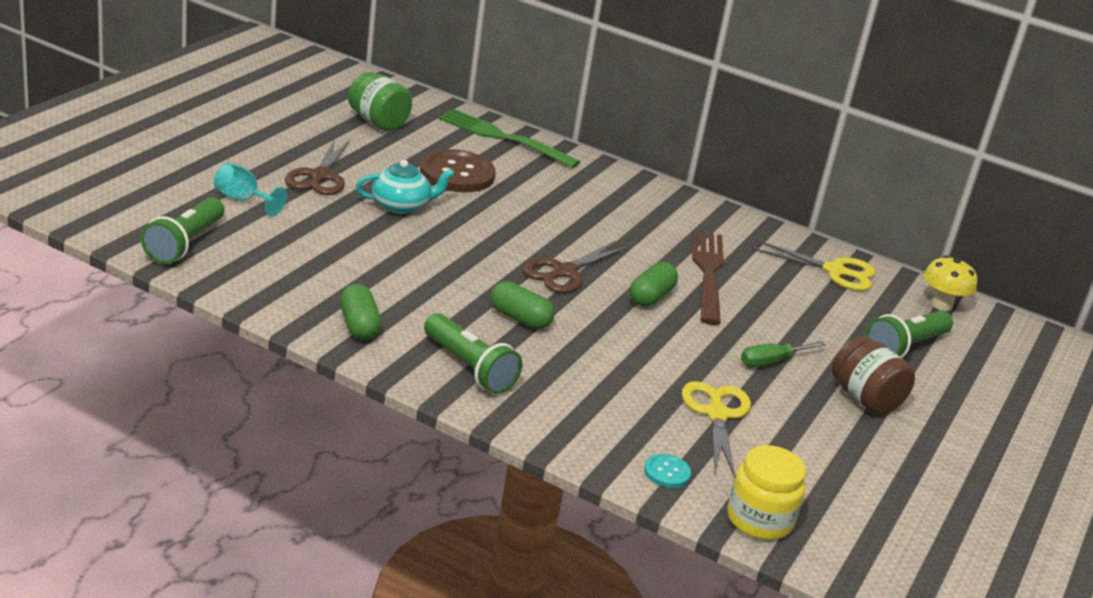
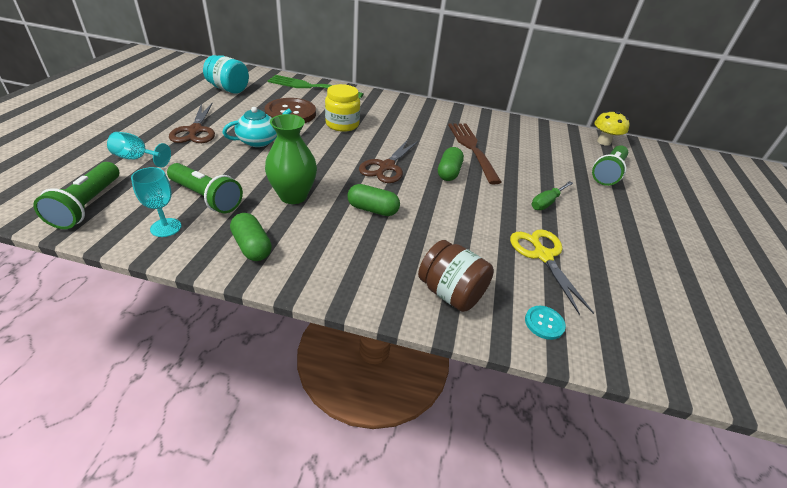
camera: 15 degrees left, 10 degrees up
green jar [348,72,412,131] -> turquoise jar [203,55,249,94]
green flashlight [424,313,522,394] -> green flashlight moved to [167,163,243,213]
yellow jar [727,445,806,540] -> yellow jar moved to [325,84,360,132]
yellow scissors [752,240,876,291] -> none
brown jar [832,336,915,415] -> brown jar moved to [418,240,494,312]
none -> turquoise goblet [131,167,181,237]
none -> green vase [265,114,317,204]

